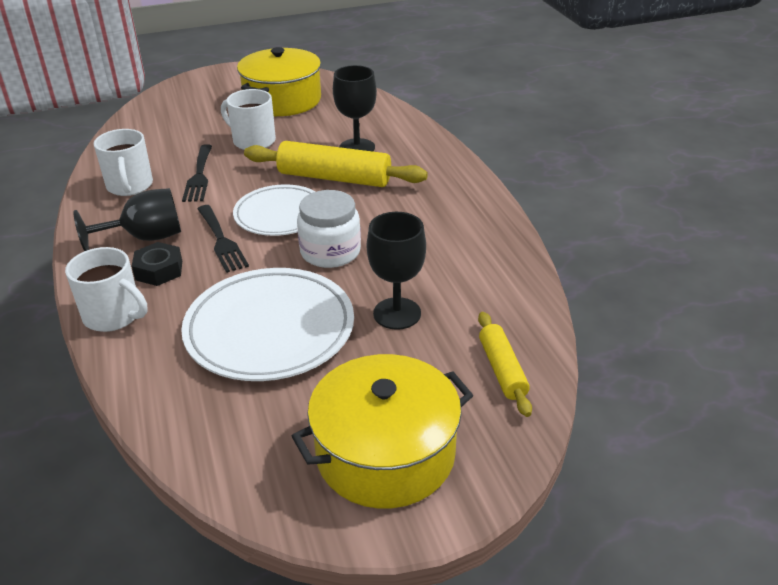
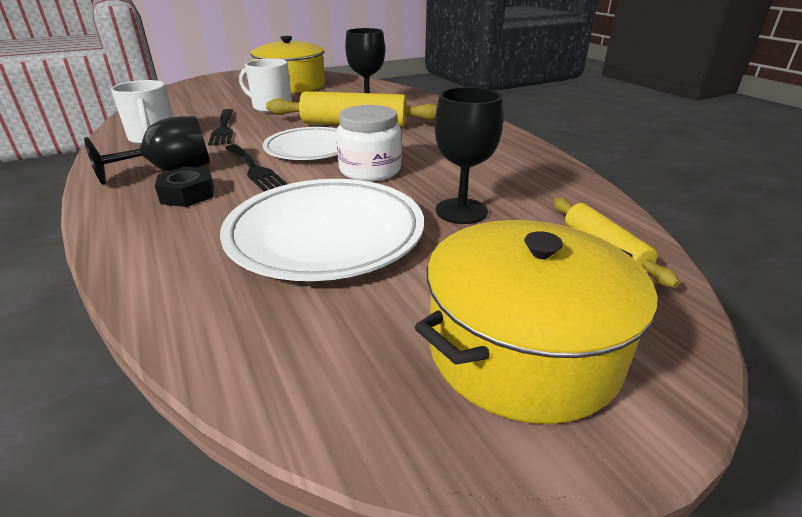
camera: 10 degrees left, 5 degrees down
white mug [65,247,147,332] -> none

